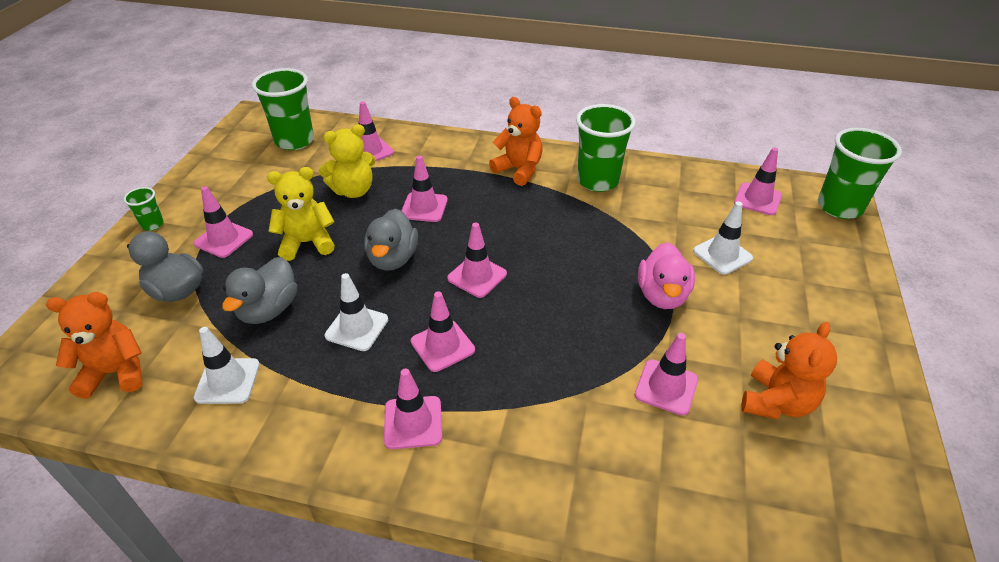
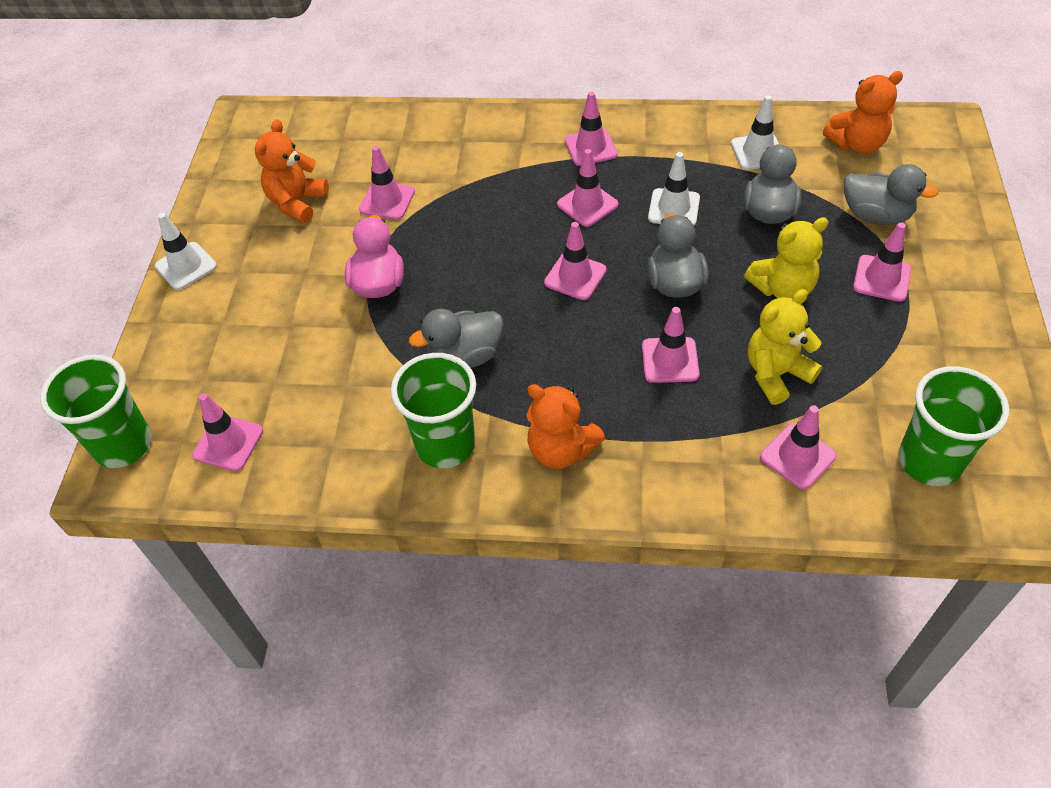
camera: 175 degrees right, 10 degrees up
green cup [123,187,164,231] -> none
white traffic cone [693,201,753,275] -> white traffic cone moved to [155,213,217,290]
none -> grey duck [409,309,504,368]

